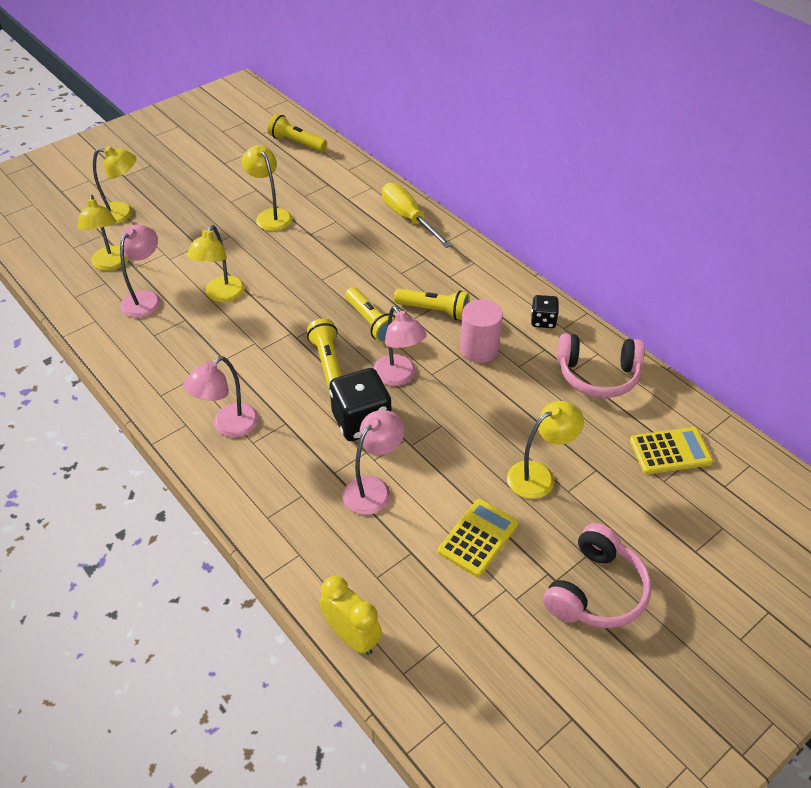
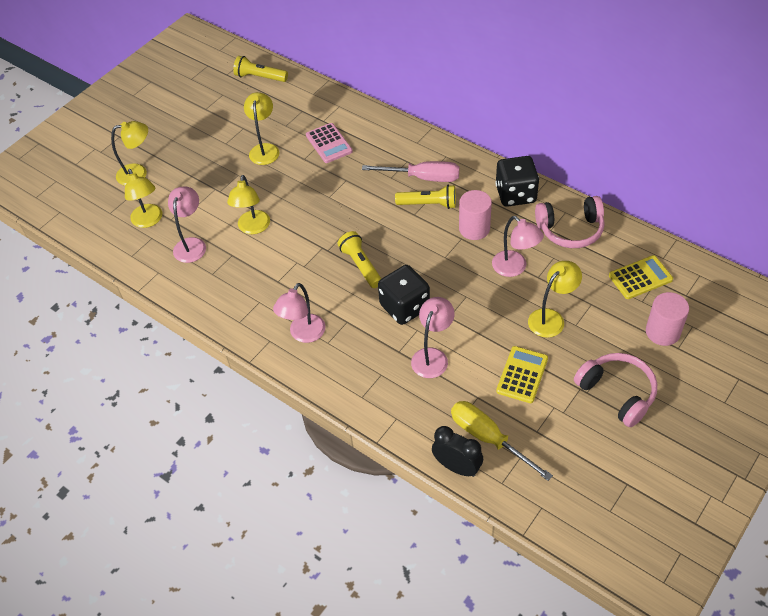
camera: 10 degrees left, 5 degrees up
yellow lamp [242,145,292,231] -> yellow lamp turned 45 degrees clockwise [244,92,279,165]
yellow clock [320,576,382,655] -> black clock [432,426,483,477]
yellow flashlight [345,287,395,343] -> none
pink lamp [374,306,427,386] -> pink lamp moved to [492,216,544,277]
yellow screwdriver [382,183,452,248] -> yellow screwdriver moved to [451,401,553,481]
black dice [531,295,559,328] -> black dice [495,156,539,207], size x1.83
pink headphones [543,523,651,628] -> pink headphones turned 60 degrees counterclockwise [574,353,657,427]
none -> pink calculator [306,123,353,163]
none -> pink screwdriver [362,161,459,182]
none -> pink cylinder [646,292,689,346]

